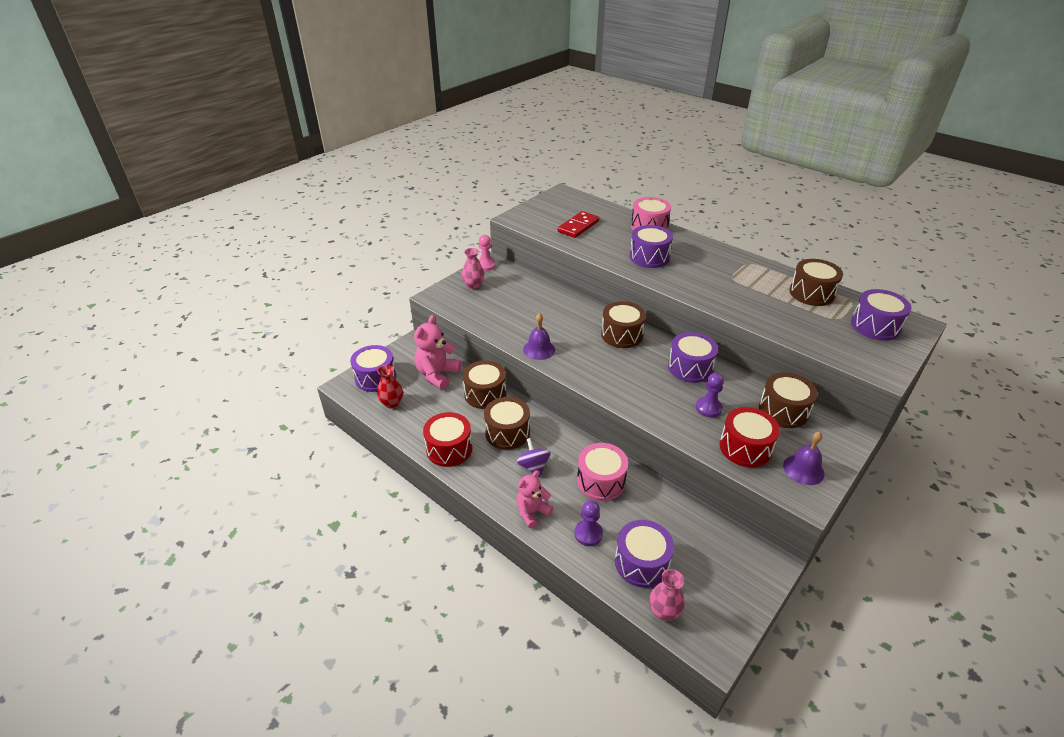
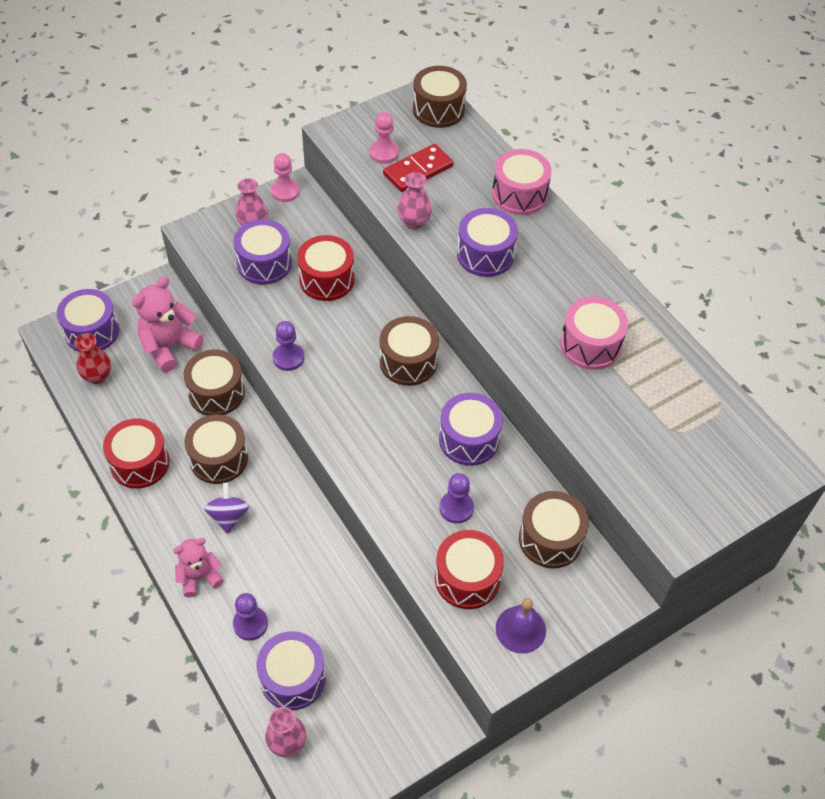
camera: 15 degrees right, 15 degrees up
purple bell [523,313,555,360] -> purple pawn [272,321,304,371]
pink drum [577,443,628,501] -> pink drum moved to [560,296,628,370]
brown drum [789,259,843,306] -> brown drum moved to [413,66,467,128]
purple drum [851,289,912,341] -> purple drum moved to [233,219,292,285]
none -> red drum [297,235,354,301]
none -> pink pawn [369,112,399,164]
none -> pink vase [397,172,432,229]

